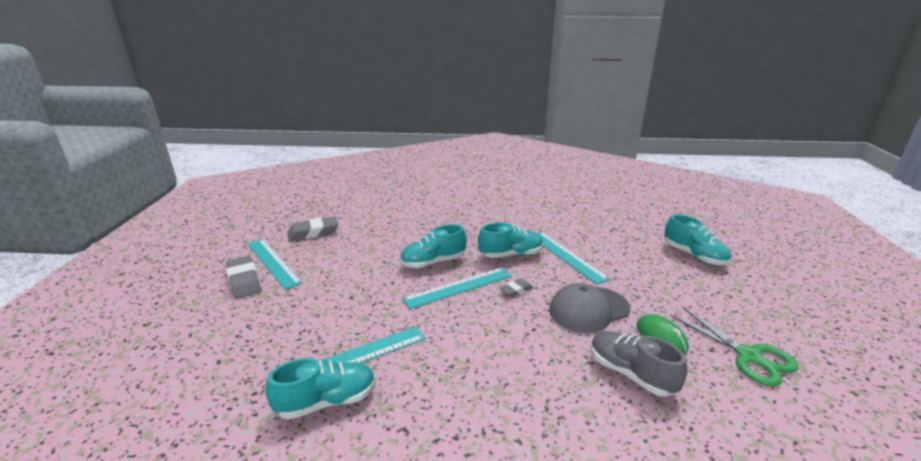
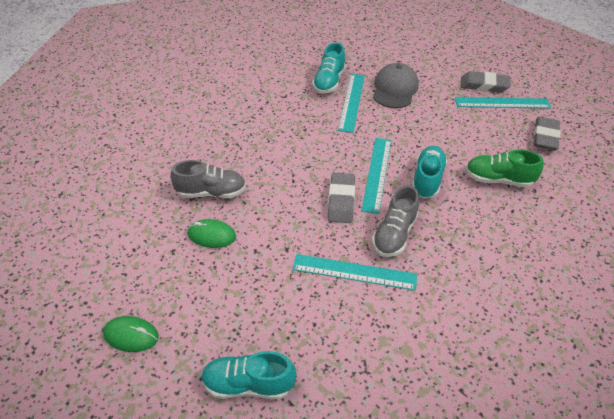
camera: 130 degrees right, 20 degrees up
turquoise shoe [478,222,543,258] -> grey shoe [372,185,419,257]
grey eraser [499,278,533,298] -> grey eraser [328,173,355,223], size x1.75
grey cap [549,283,630,333] -> grey cap moved to [373,63,419,108]
green scissors [670,307,799,387] -> none
none -> green mouse [103,316,159,352]
none -> green shoe [466,149,544,188]

